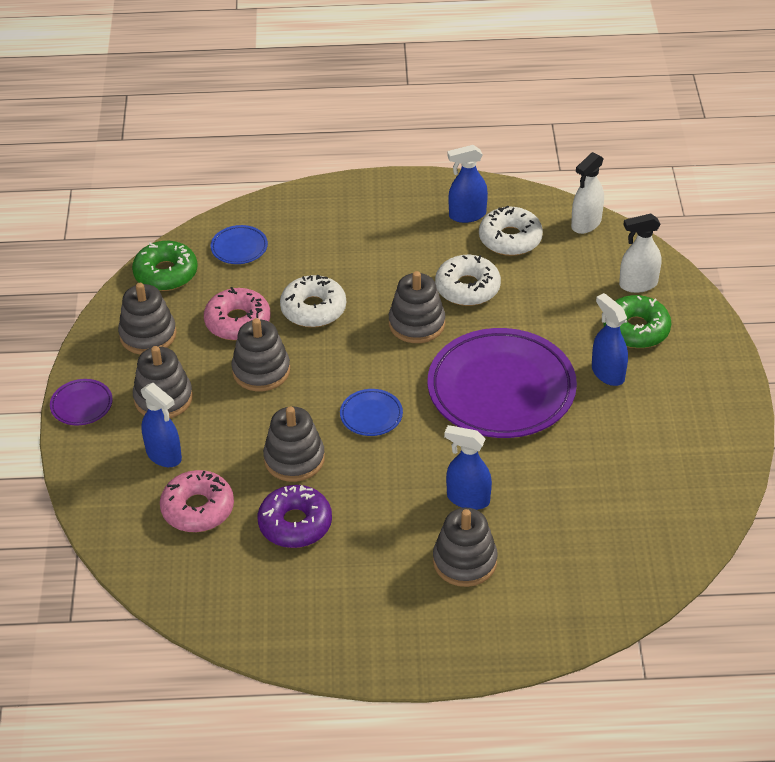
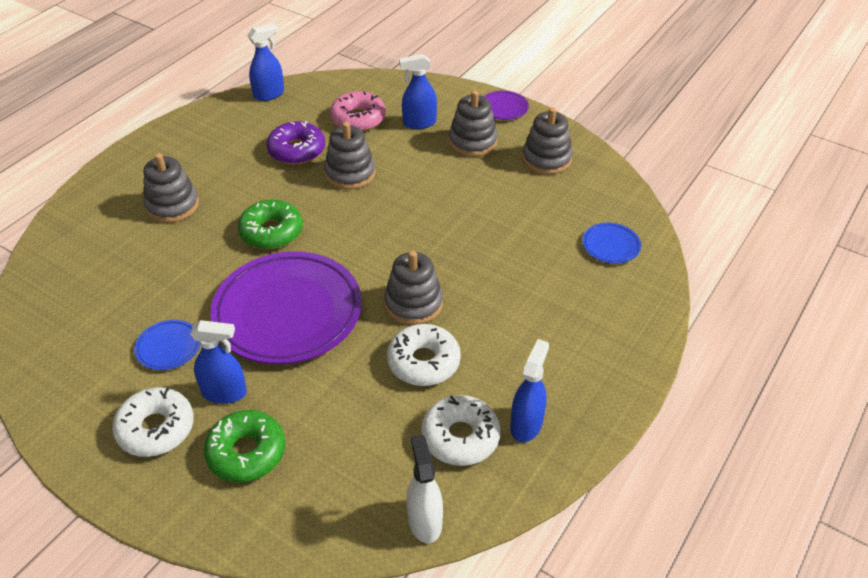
camera: 125 degrees right, 0 degrees up
green donut [132,241,198,291] -> green donut moved to [238,200,303,249]
pink donut [204,287,271,341] -> none
grey stacking toy [232,318,290,391] -> none
white donut [280,275,346,327] -> white donut moved to [112,387,194,457]
blue plate [340,389,403,436] -> blue plate moved to [134,320,200,370]
blue spray bottle [444,425,492,510] -> blue spray bottle moved to [247,23,284,101]
white spray bottle [619,213,661,293] -> none

